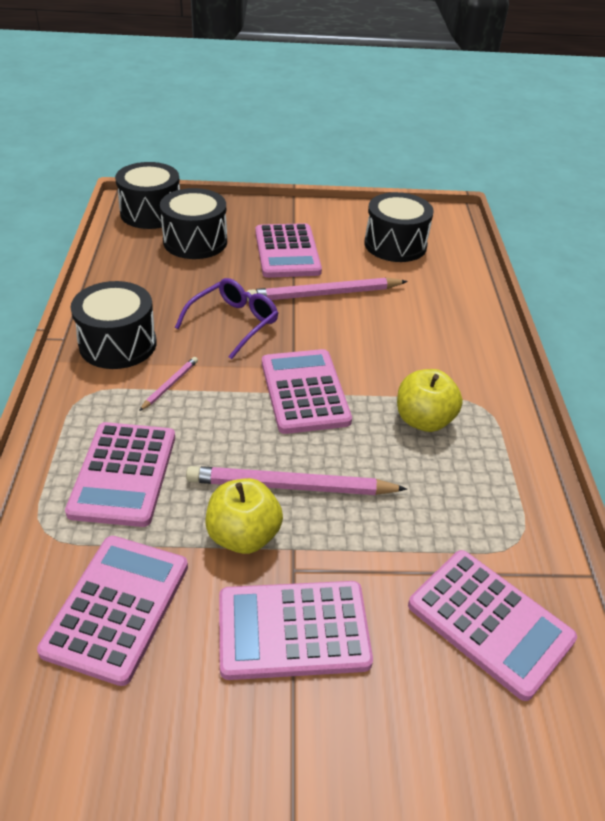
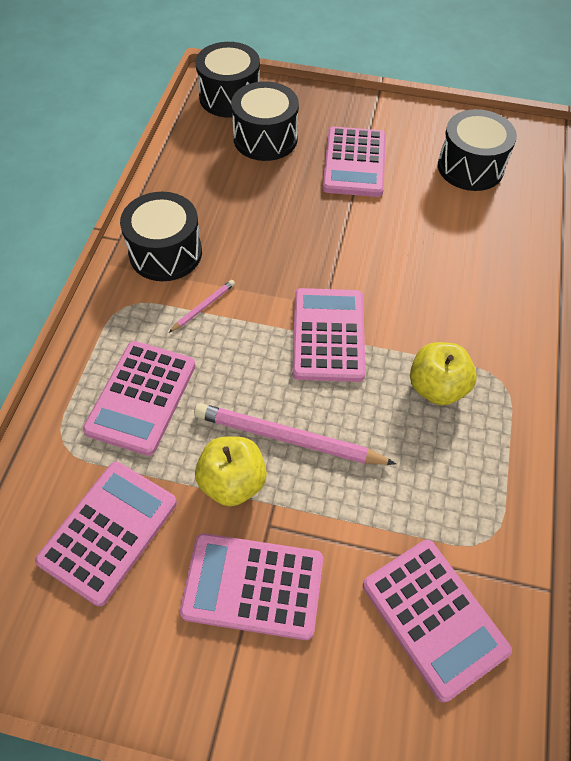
camera: 15 degrees right, 15 degrees up
purple glasses [175,278,278,360] -> none
pink pencil [247,277,408,302] -> none

